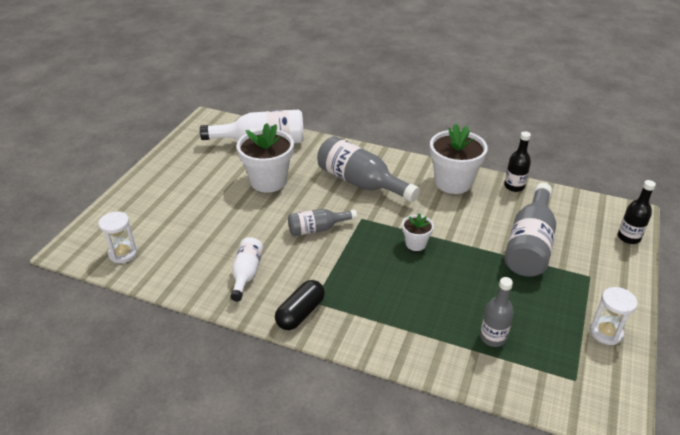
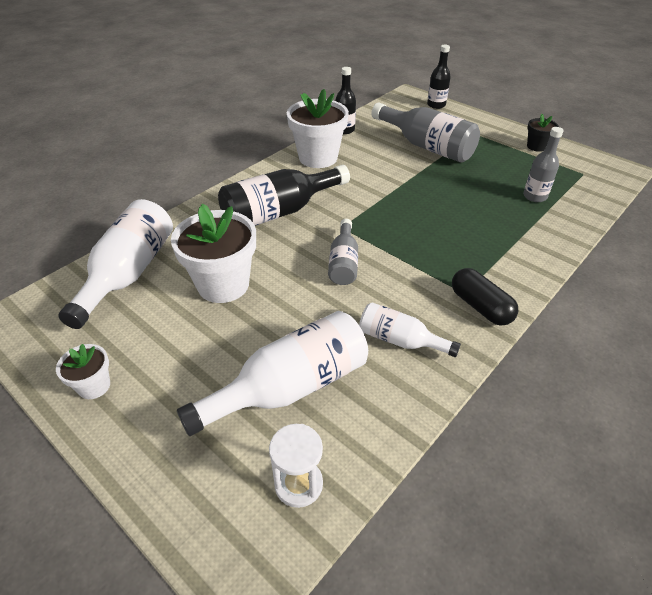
camera: 70 degrees left, 5 degrees up
grey bottle [317,136,420,202] -> black bottle [218,165,350,226]
white flower pot [402,213,434,251] -> white flower pot moved to [56,344,110,399]
white hourglass [590,287,638,345] -> black flower pot [527,114,559,152]
none -> white bottle [177,311,368,436]

